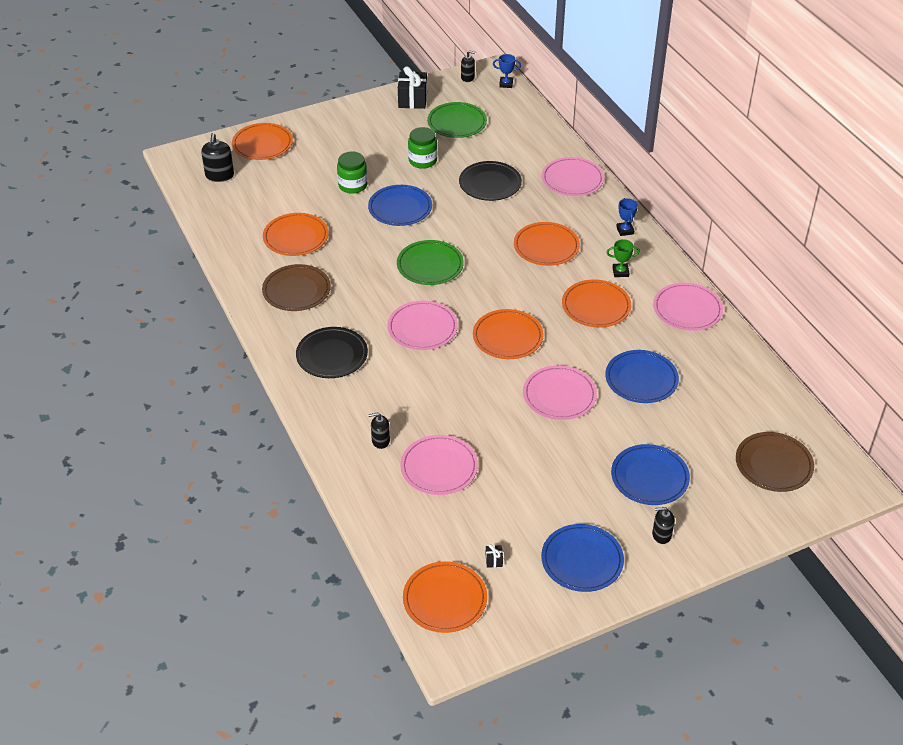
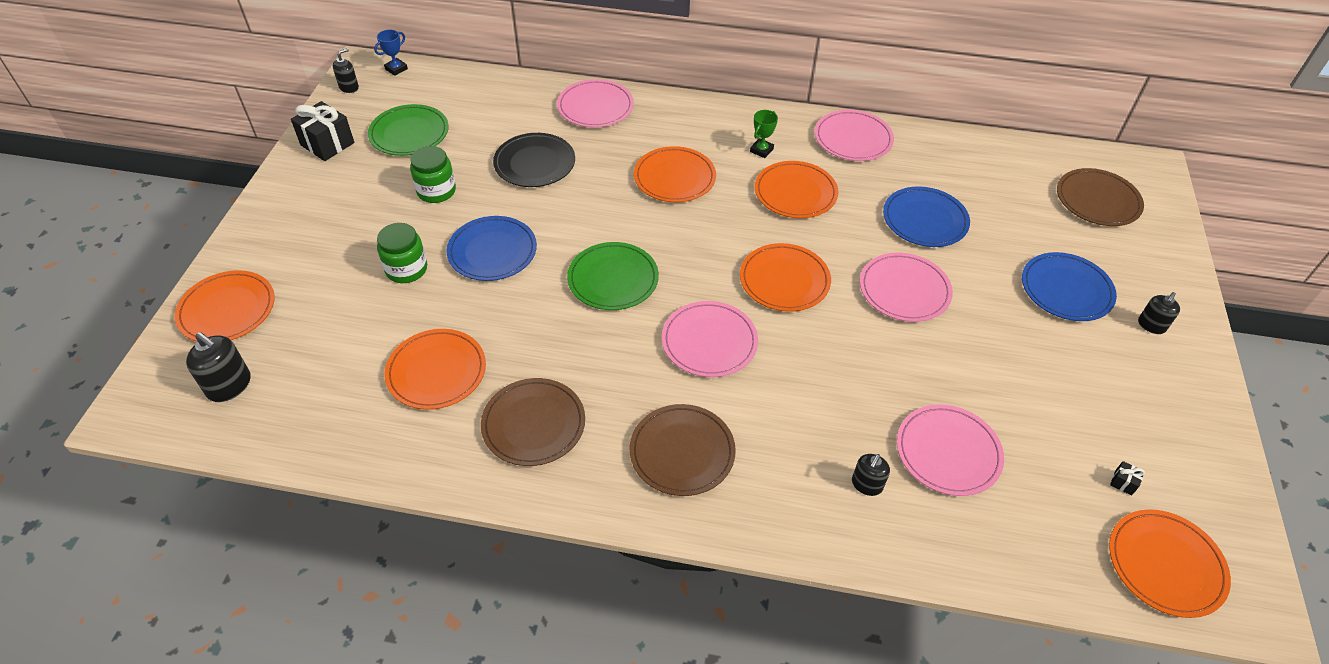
camera: 55 degrees left, 5 degrees up
black plate [296,327,368,378] -> brown plate [630,404,736,496]
blue plate [541,524,624,592] -> none
blue trophy [616,198,638,236] -> none

